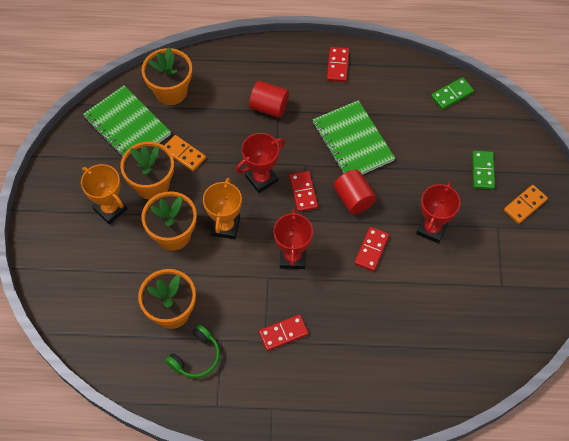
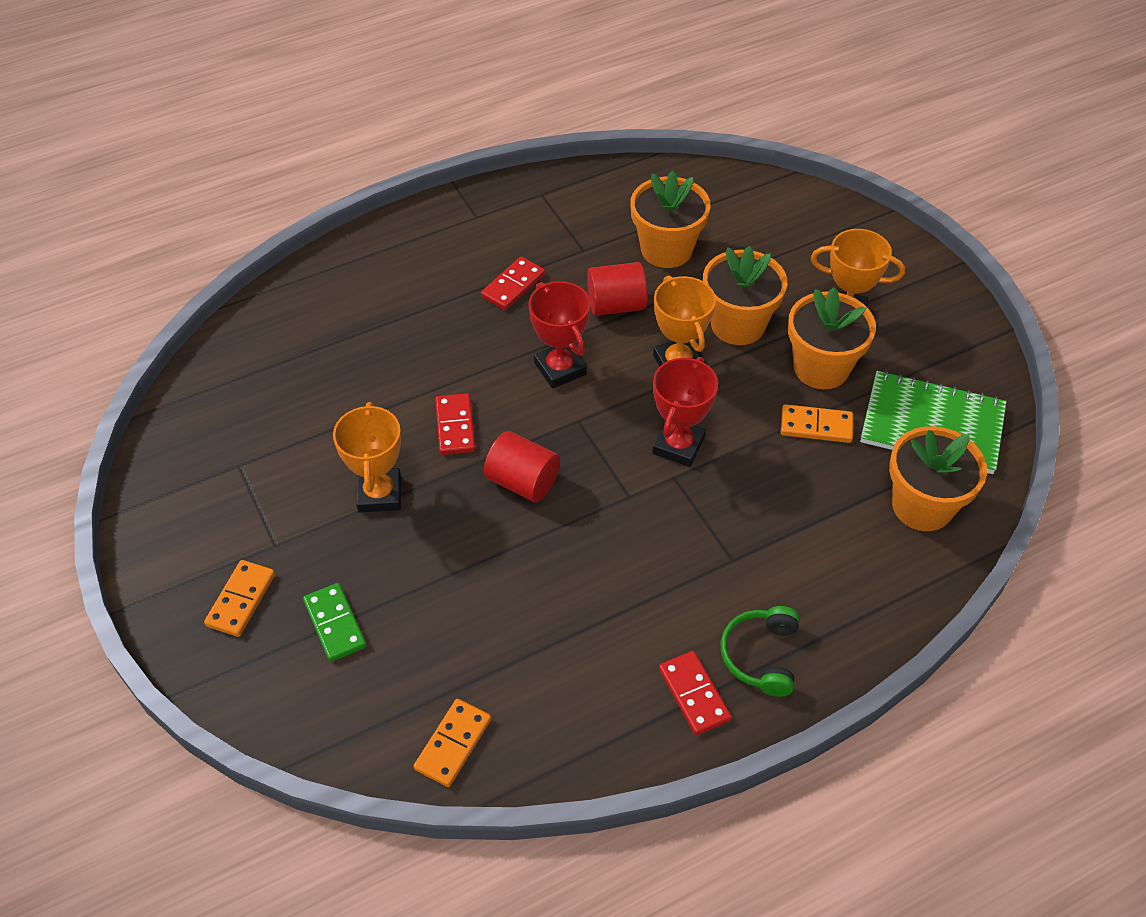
camera: 150 degrees right, 10 degrees down
green headphones [165,325,220,378] -> green headphones moved to [721,606,799,697]
red cylinder [249,81,289,118] -> red cylinder moved to [587,262,647,316]
red domino [289,171,318,212] -> none
green notebook [313,100,395,174] -> none
red trophy [416,182,461,244] -> orange trophy [333,402,401,513]
green domino [431,77,474,110] -> orange domino [413,699,491,787]

